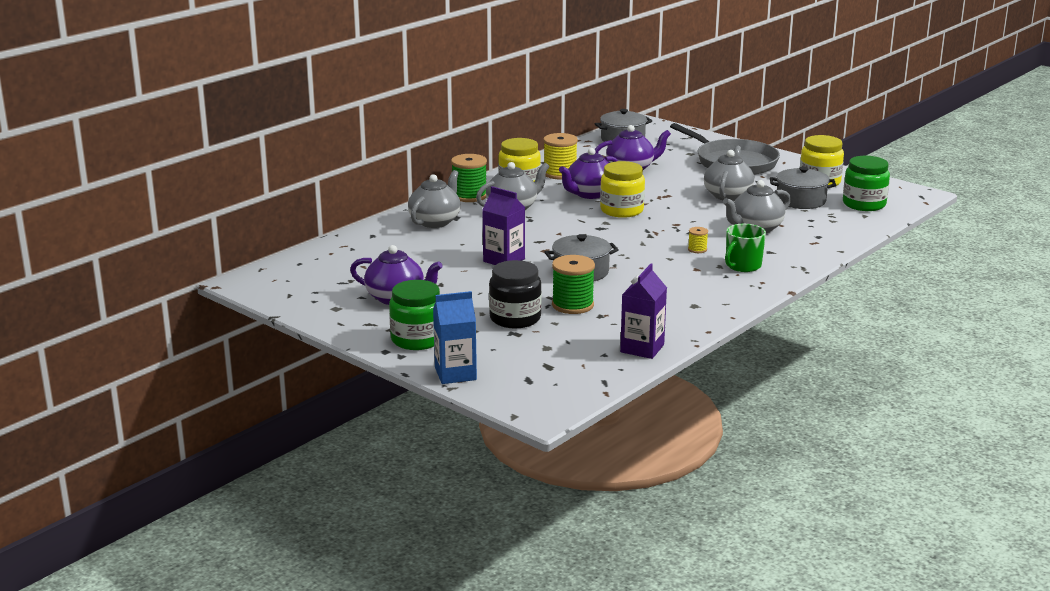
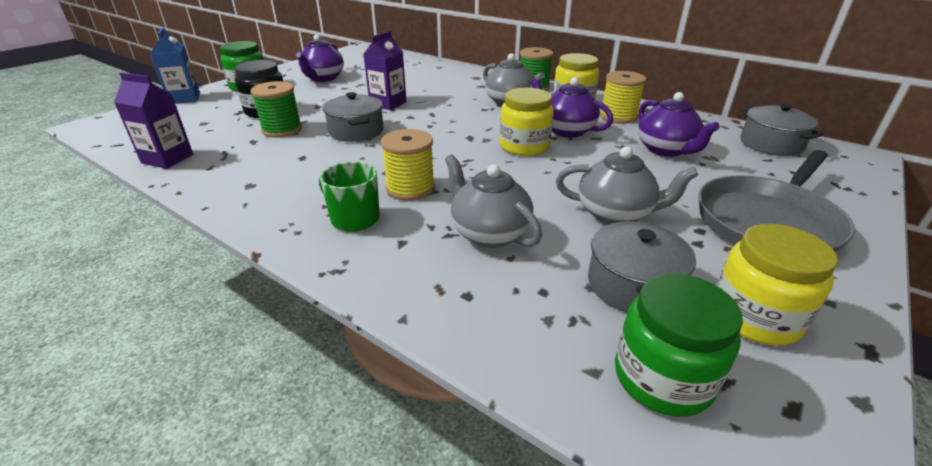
camera: 85 degrees right, 10 degrees up
grey teapot [408,170,461,228] -> none
yellow spool [688,227,708,253] -> yellow spool [381,129,435,201], size x2.02

